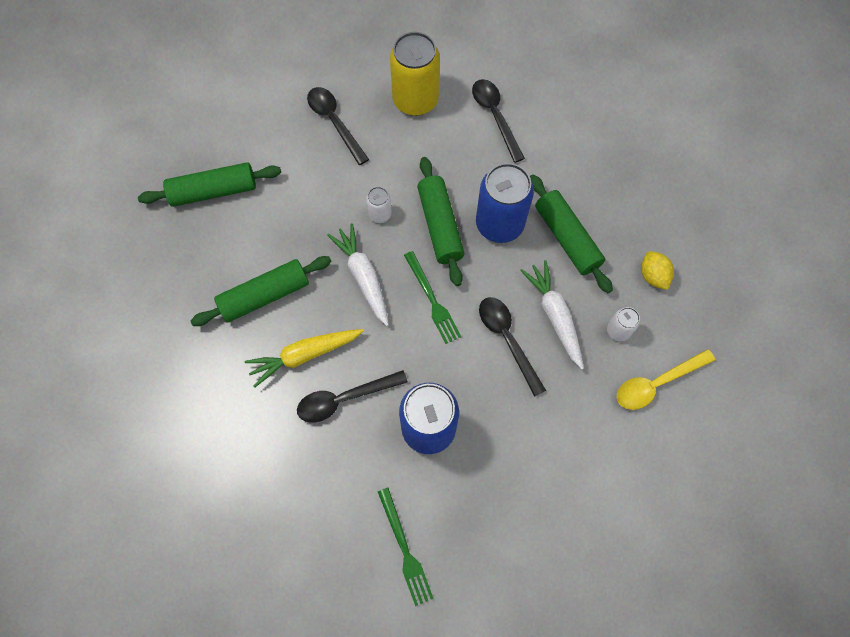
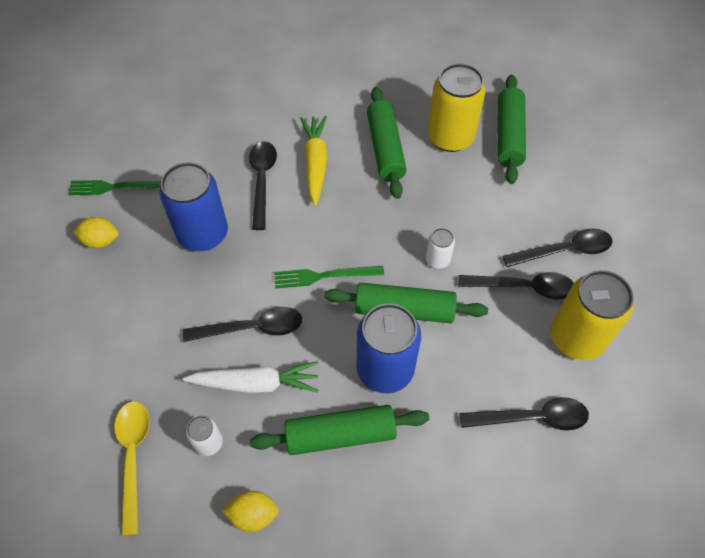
camera: 110 degrees right, 10 degrees down
white carrot [327,223,389,326] -> none
none -> yellow lemon [73,217,119,248]
none -> yellow can [428,63,486,152]
none -> black spoon [458,272,574,299]

